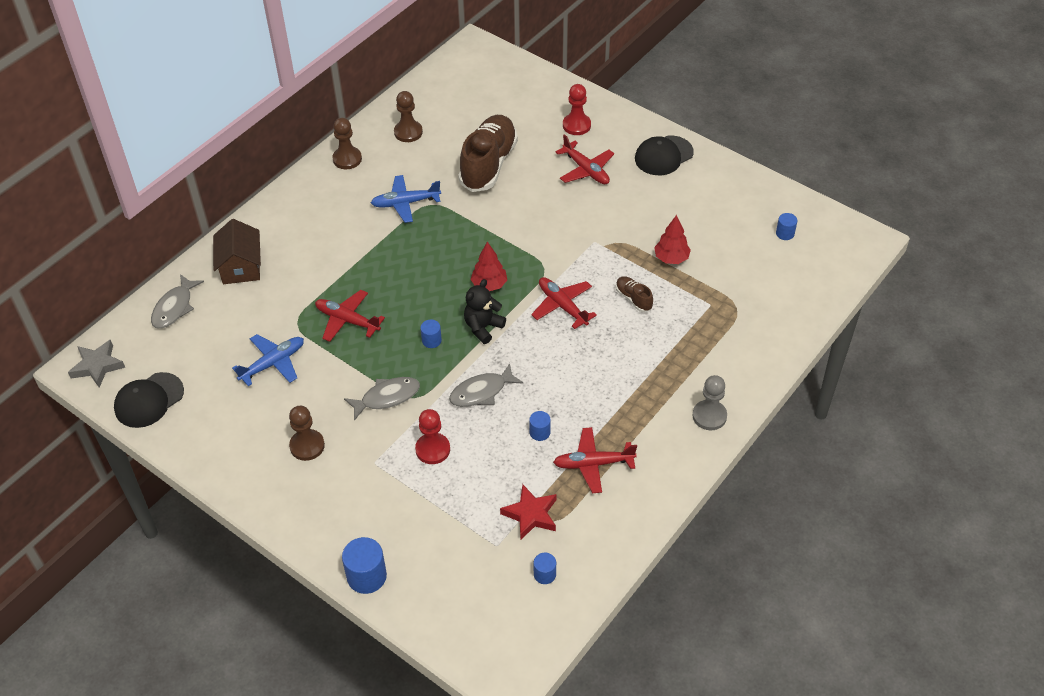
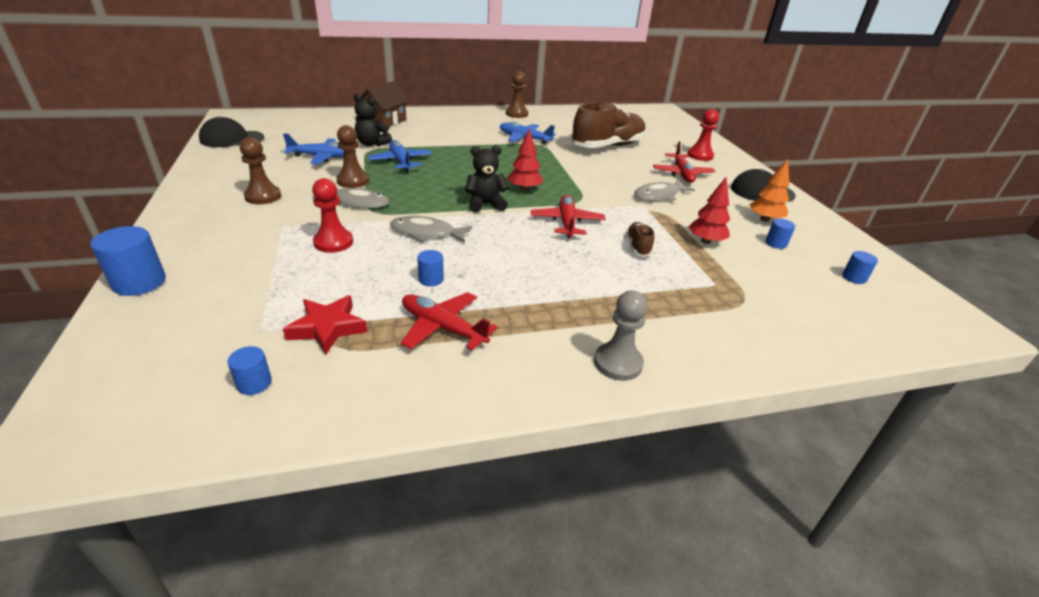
camera: 35 degrees right, 15 degrees down
grey star [68,339,125,388] -> none
grey fish [151,274,204,329] -> grey fish moved to [634,180,695,201]
red plane [315,290,385,342] -> blue plane [367,140,432,172]
brown pawn [394,91,423,142] -> brown pawn moved to [336,125,369,188]
blue cylinder [420,320,442,348] -> blue cylinder moved to [766,219,795,249]
none -> black teddy bear [354,93,392,146]
none -> orange tree [749,159,789,222]

